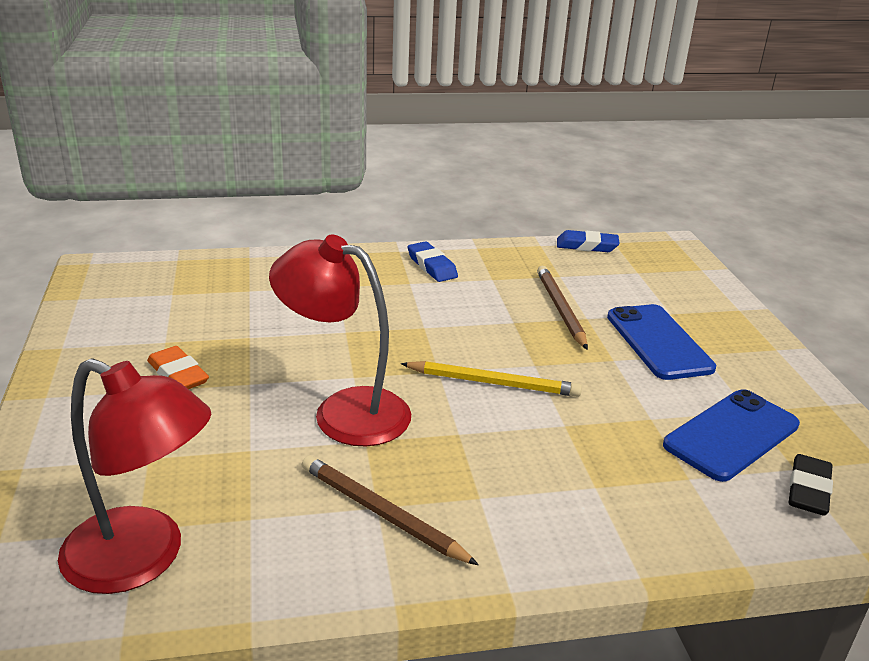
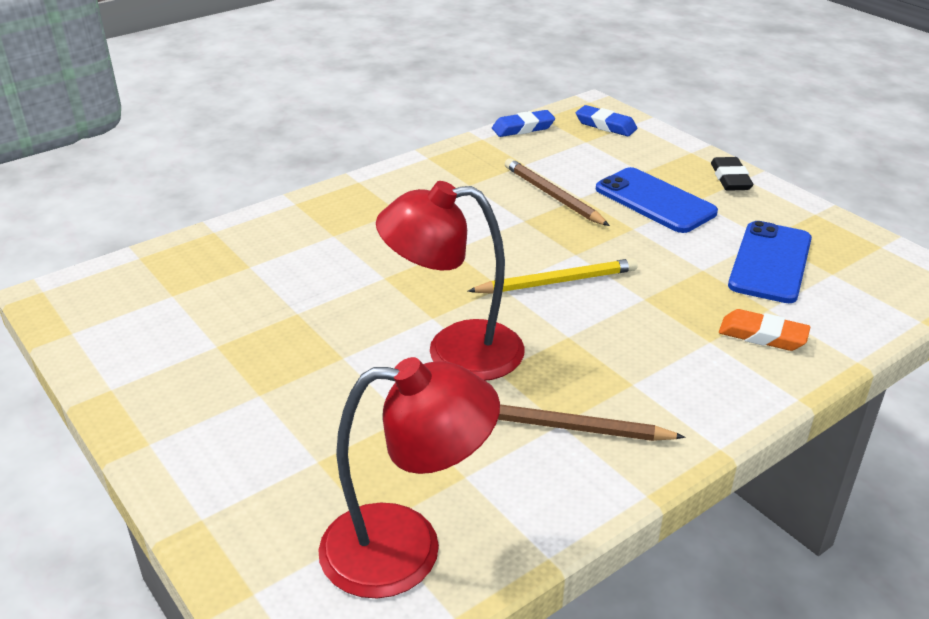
camera: 25 degrees left, 5 degrees up
orange eraser [147,346,209,389] -> orange eraser moved to [719,309,810,351]
blue eraser [407,241,458,282] -> blue eraser moved to [576,105,638,136]
black eraser [788,454,833,515] -> black eraser moved to [711,157,753,191]

